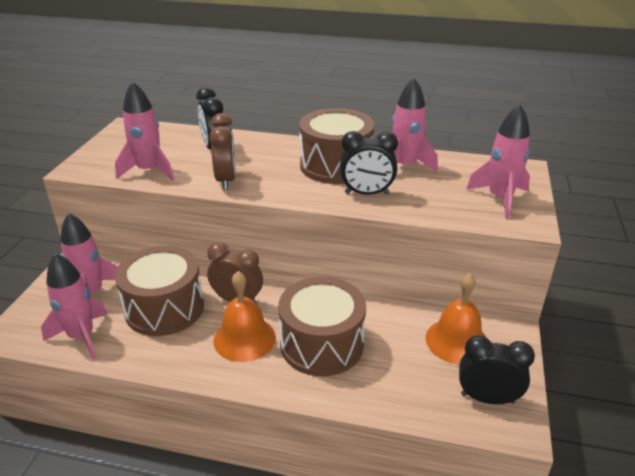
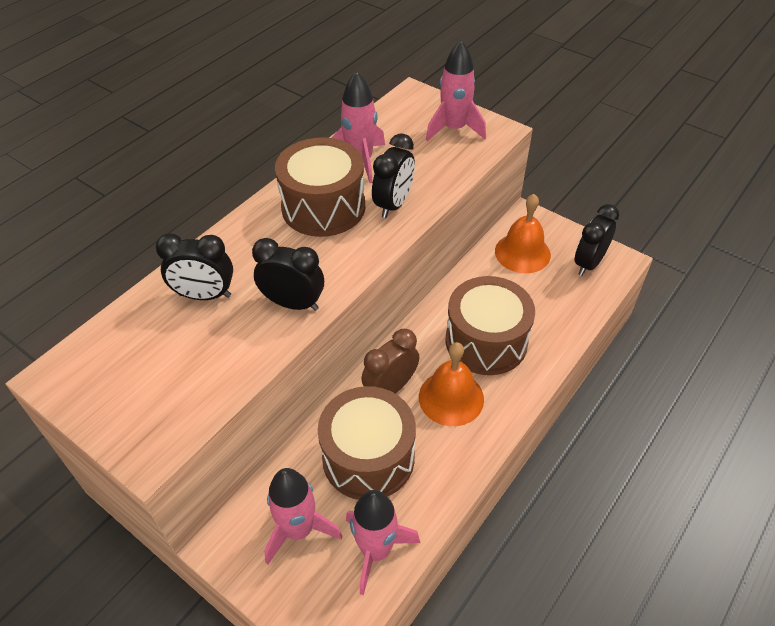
camera: 65 degrees left, 15 degrees up
pink rocket [115,81,174,181] -> none
brown clock [209,113,236,190] -> black clock [252,238,324,311]

